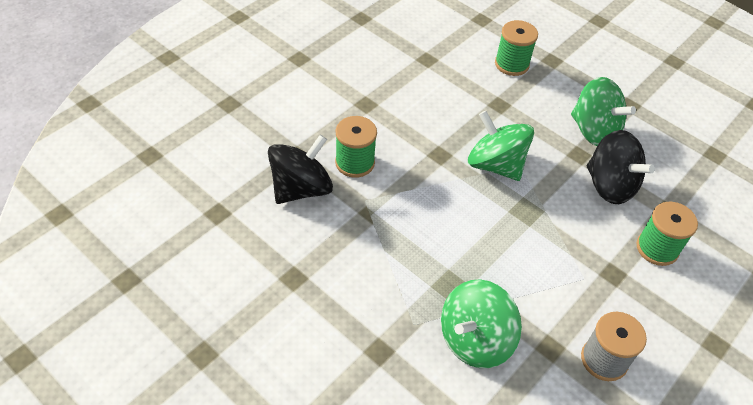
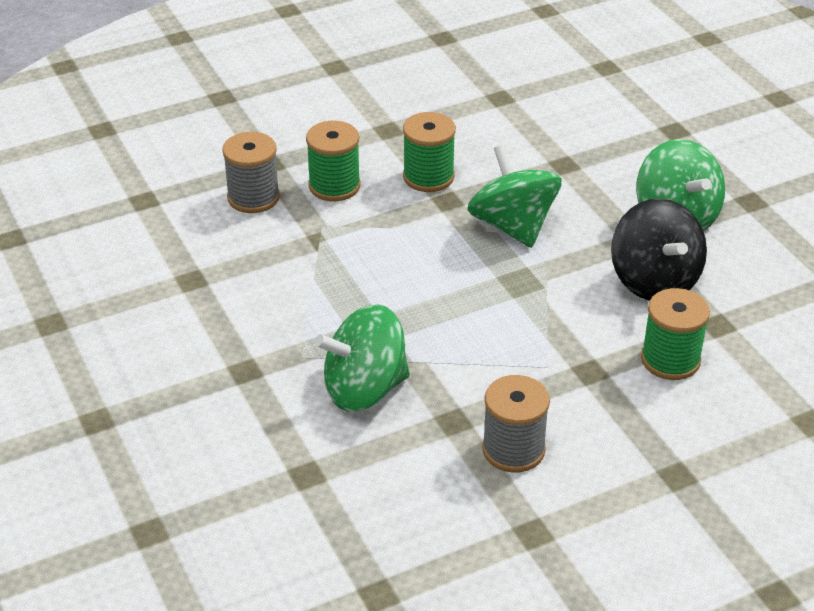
camera: 25 degrees right, 10 degrees down
black spinning top [268,135,333,204] -> grey spool [222,132,280,213]
green spool [495,20,538,76] -> green spool moved to [403,112,456,192]

